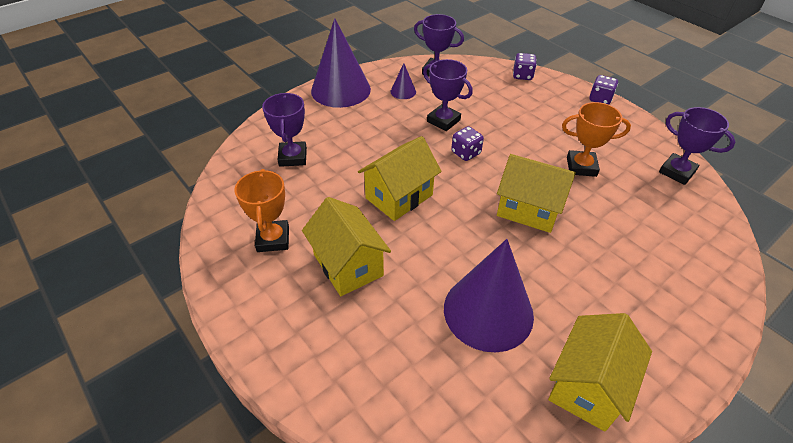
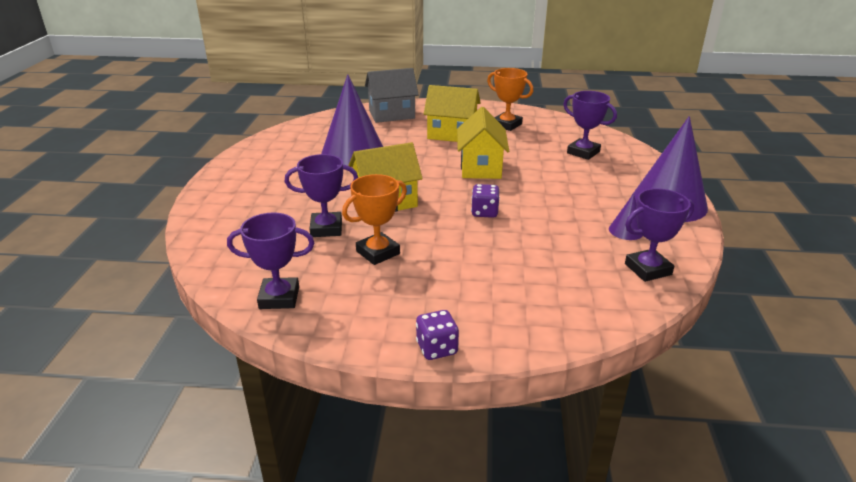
camera: 135 degrees right, 15 degrees down
purple trophy [423,59,473,131] -> purple trophy moved to [285,154,358,237]
purple dice [513,53,537,80] -> none
yellow house [548,313,652,431] -> none
none -> grey house [365,68,419,123]

